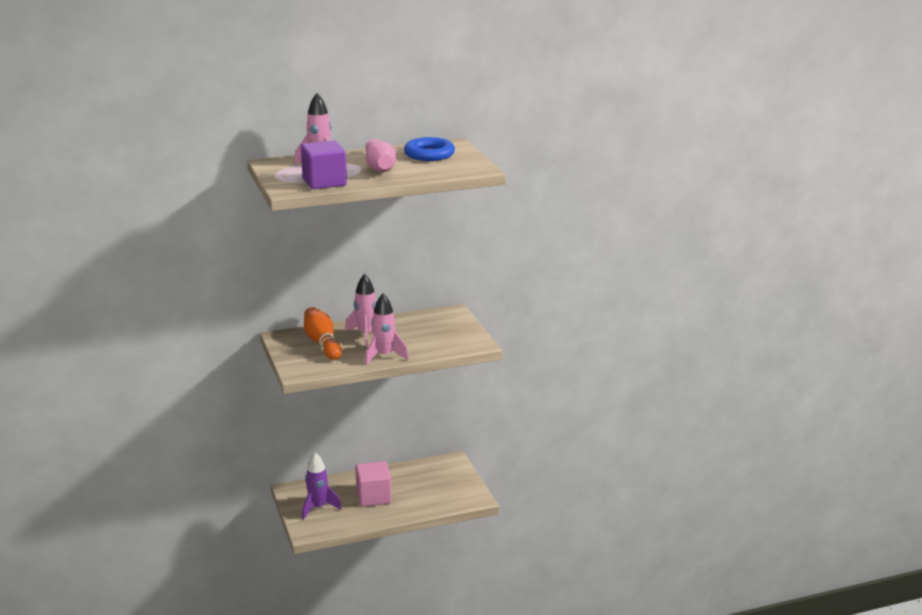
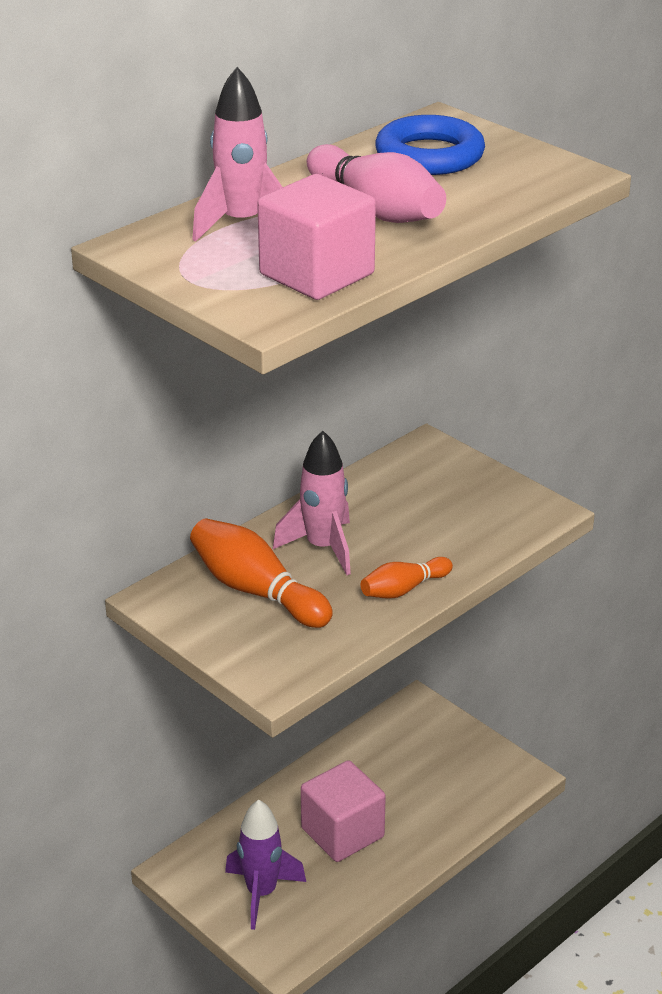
camera: 25 degrees left, 10 degrees up
purple cube [301,140,347,189] -> pink cube [257,174,376,300]
pink rocket [365,293,409,365] -> orange bowling pin [361,557,453,599]

